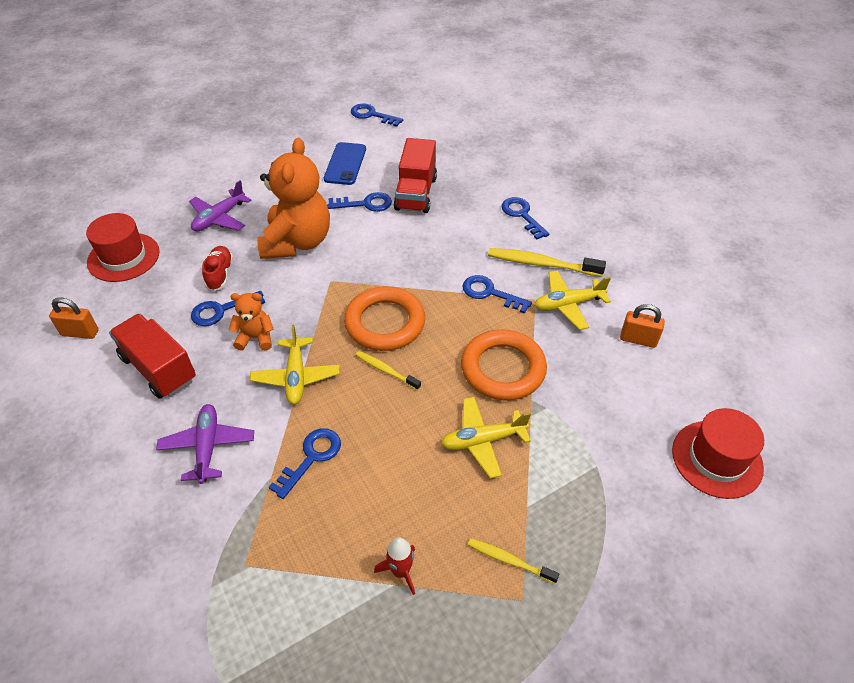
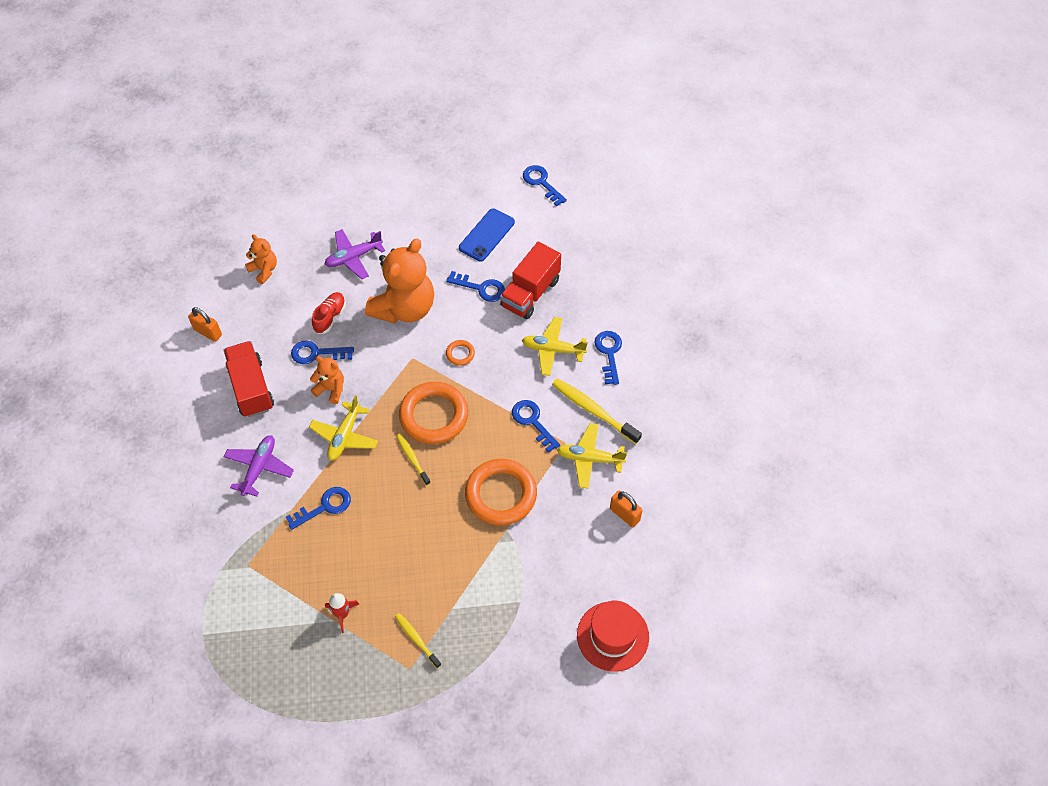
camera: 25 degrees right, 10 degrees up
red hat [86,213,160,282] -> orange teddy bear [245,234,277,284]
yellow plane [441,397,531,478] -> yellow plane moved to [522,317,588,376]
none -> orange ring [446,340,475,366]

